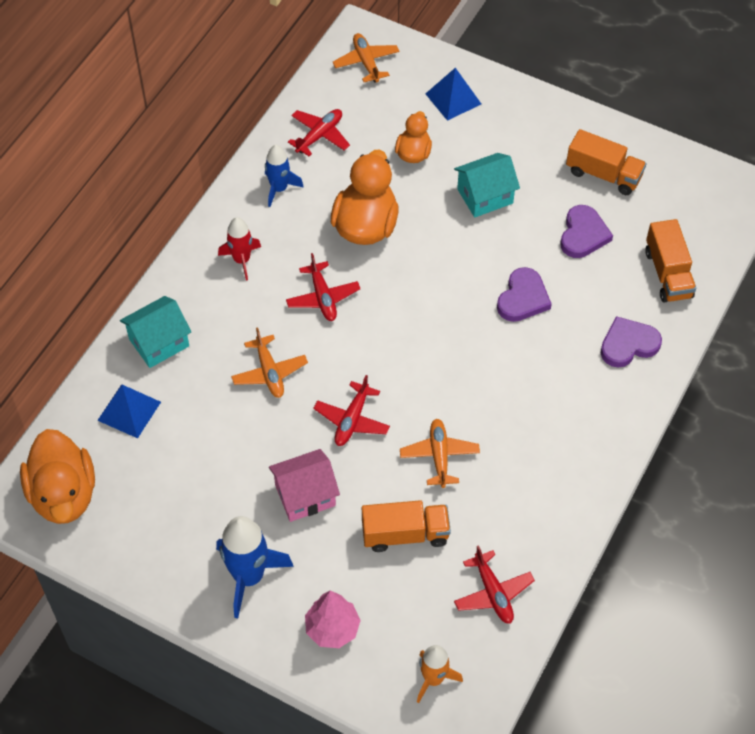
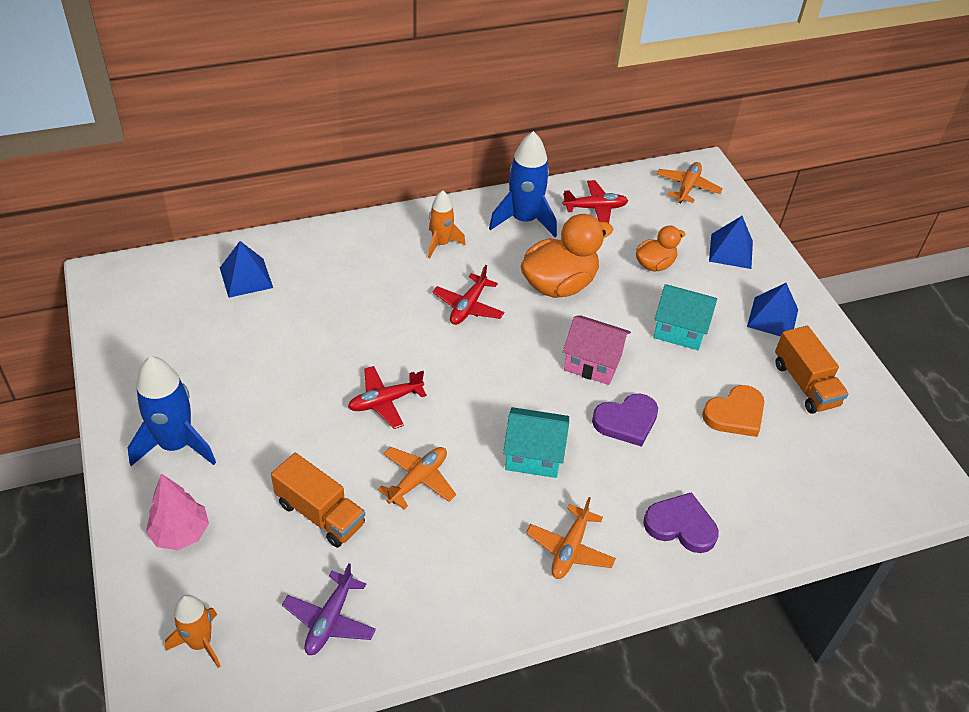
camera: 40 degrees right, 10 degrees down
orange duck [20,429,95,524] -> none
turquoise house [120,296,191,368] -> turquoise house moved to [503,407,569,478]
red rocket [218,217,261,280] -> orange rocket [428,190,466,259]
orange plane [231,327,308,398] -> orange plane moved to [526,497,616,579]
blue rocket [265,145,304,207] -> blue rocket [489,131,557,237], size x1.62
pink house [269,449,340,522] -> pink house moved to [563,315,631,385]
red plane [454,545,535,624] -> purple plane [282,563,376,655]
purple heart [561,205,613,258] -> orange heart [702,385,764,437]
orange truck [645,219,696,302] -> none
none -> blue pyramid [747,283,798,336]

